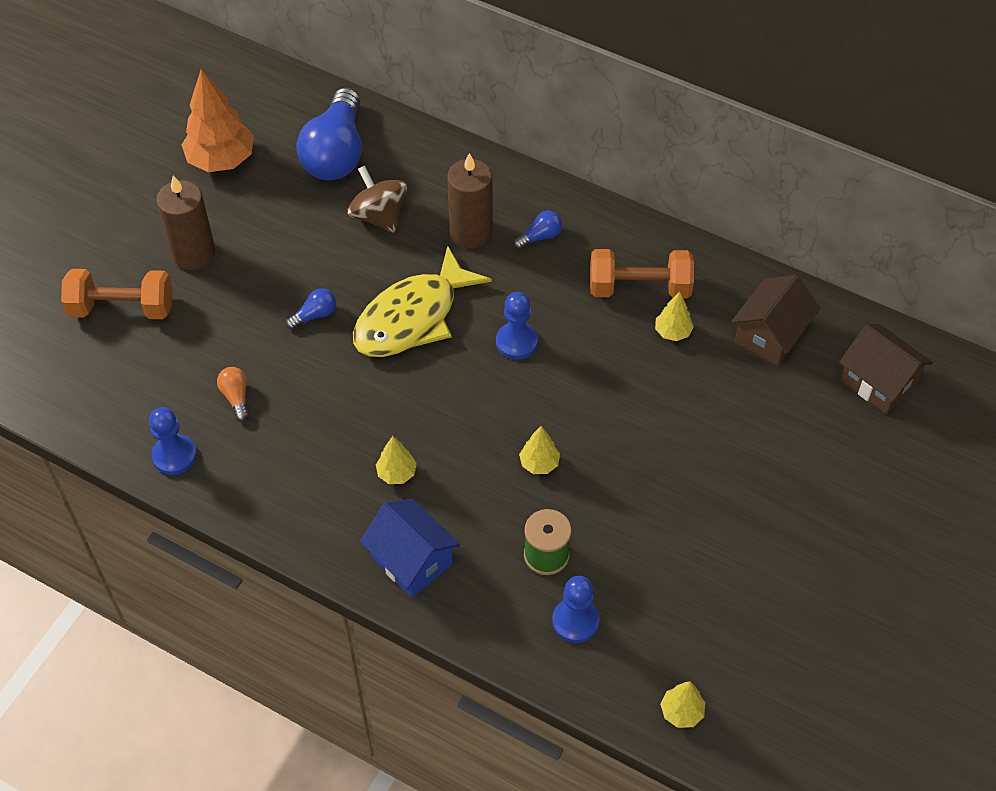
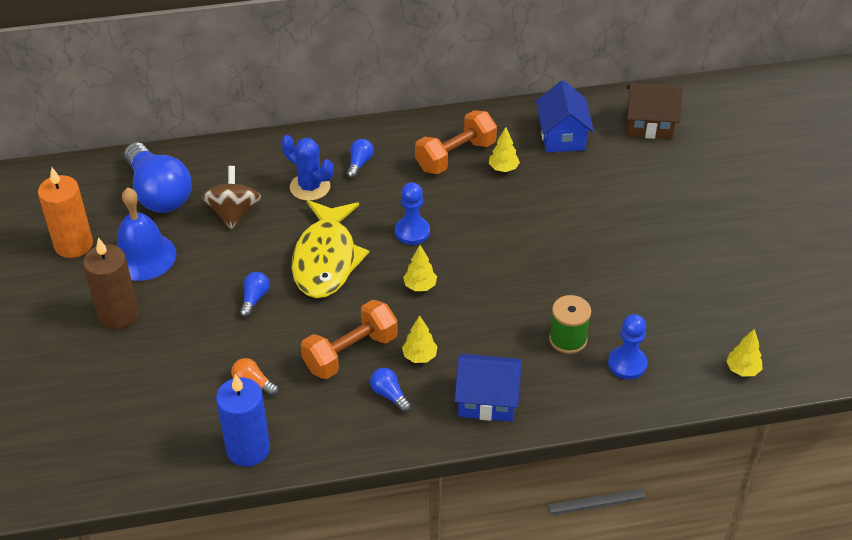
camera: 40 degrees left, 10 degrees down
orange dumbbell [61,269,172,319] -> orange dumbbell moved to [301,300,398,379]
blue pawn [149,407,197,475] -> blue candle [216,374,270,467]
orange tree [182,69,254,172] -> orange candle [38,167,93,258]
brown spinning top [347,166,407,232] -> brown spinning top turned 75 degrees clockwise [202,166,261,229]
brown candle [447,153,493,249] -> blue cactus [281,135,333,201]
yellow tree [519,426,560,474] -> yellow tree moved to [403,245,437,291]
brown house [731,275,820,366] -> blue house [536,80,594,152]
none -> blue bell [117,187,176,281]
none -> blue light bulb [370,368,411,412]

